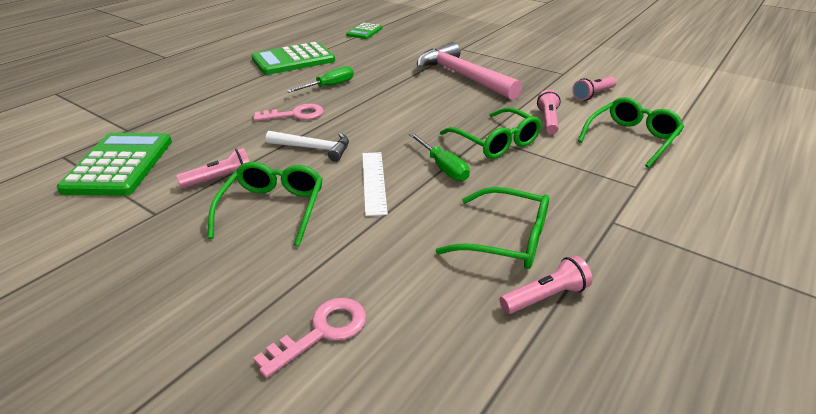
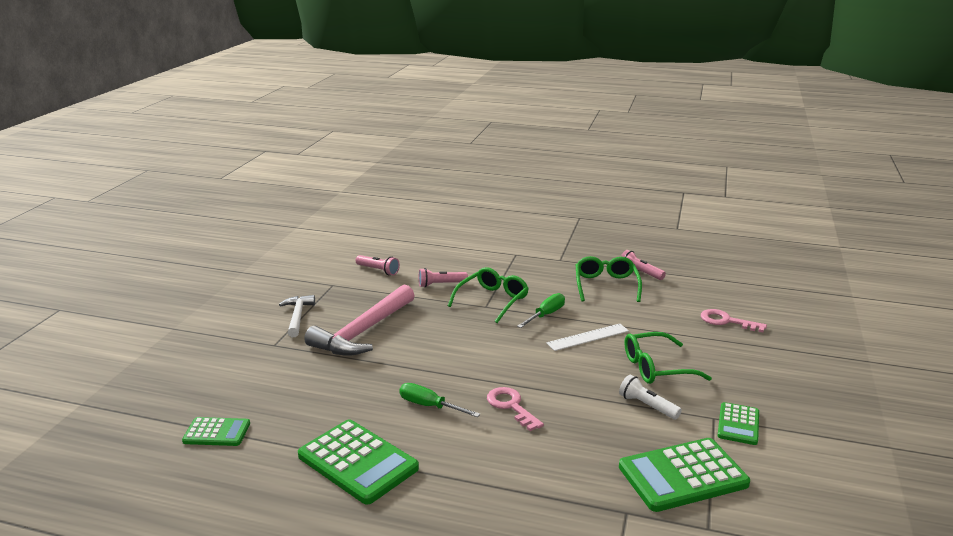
camera: 110 degrees left, 10 degrees down
pink flashlight [176,148,249,189] -> white flashlight [619,375,682,419]
white hammer [266,131,349,162] -> white hammer moved to [279,295,315,337]
green glasses [578,97,684,168] -> none
none -> green calculator [718,402,759,445]

